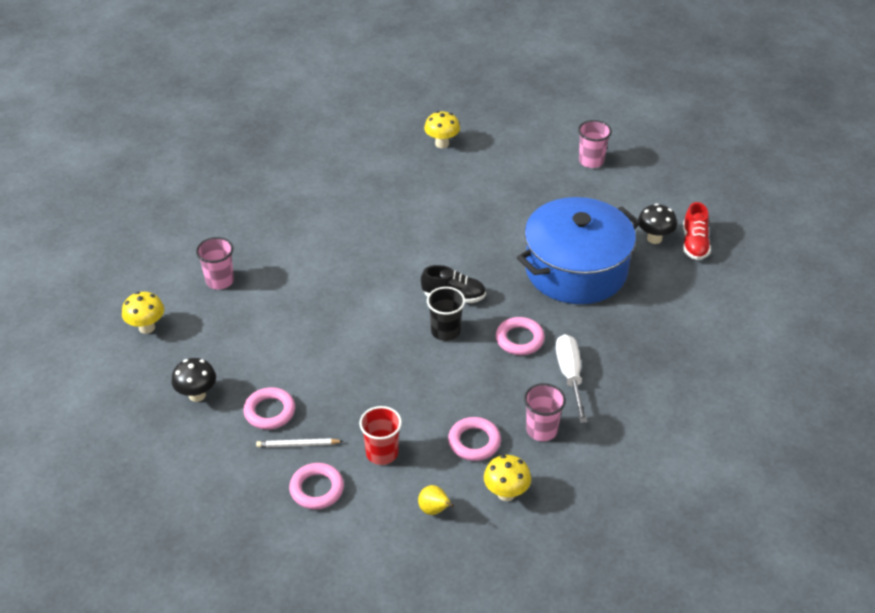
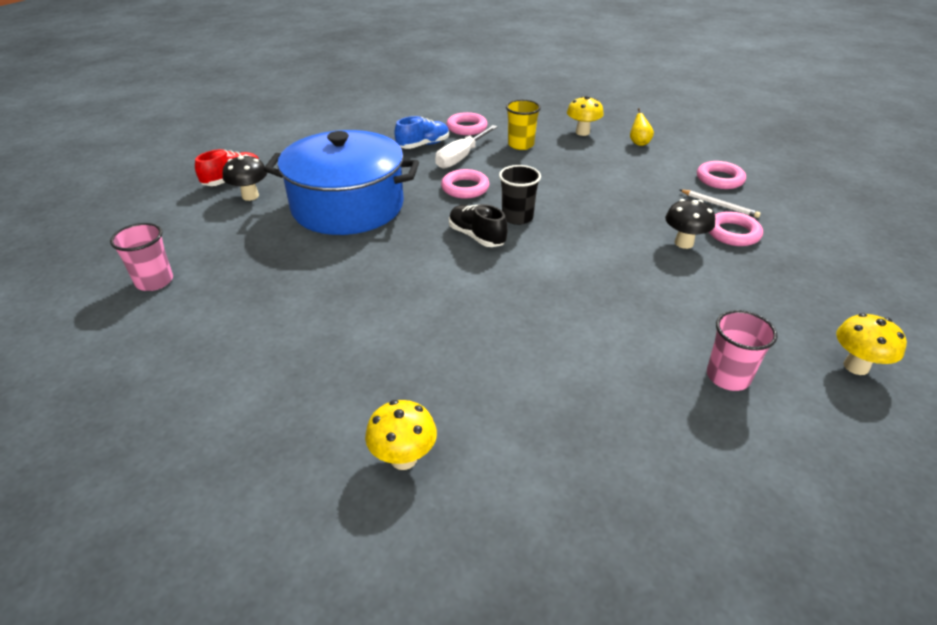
camera: 140 degrees left, 5 degrees down
black mushroom [172,358,216,402] -> black mushroom moved to [665,199,715,249]
red cup [359,406,402,465] -> none
yellow mushroom [424,111,460,148] -> yellow mushroom moved to [365,400,437,470]
pink ring [448,417,501,461] -> pink ring moved to [446,112,488,135]
pink cup [524,383,566,441] -> yellow cup [506,100,541,150]
none -> blue shoe [394,116,449,149]

